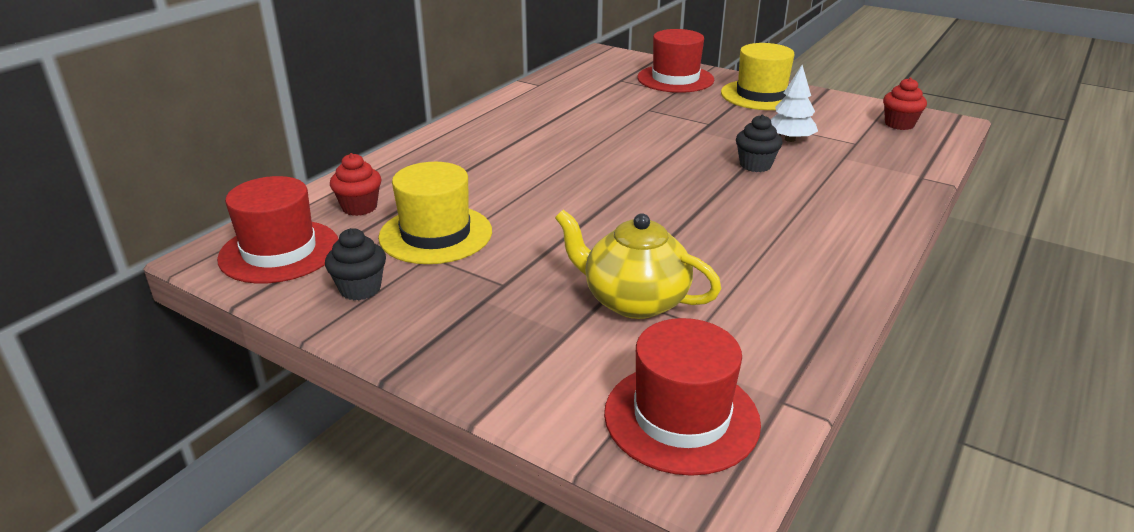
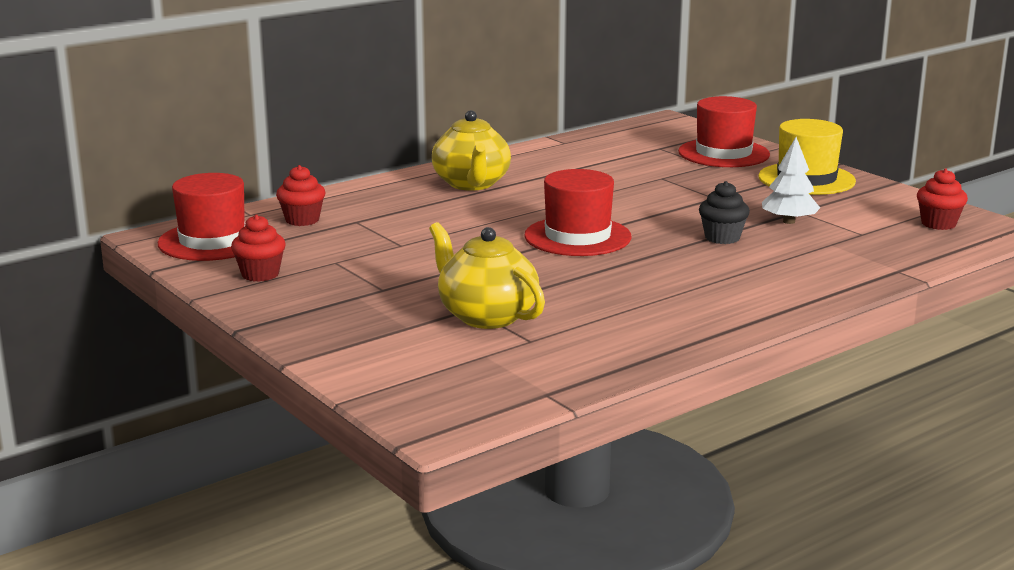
camera: 20 degrees right, 10 degrees down
black cupcake [325,228,386,300] -> red cupcake [231,214,286,282]
yellow hat [378,162,492,264] -> none
red hat [604,318,761,476] -> red hat moved to [524,169,632,256]
none -> yellow teapot [432,110,511,191]

